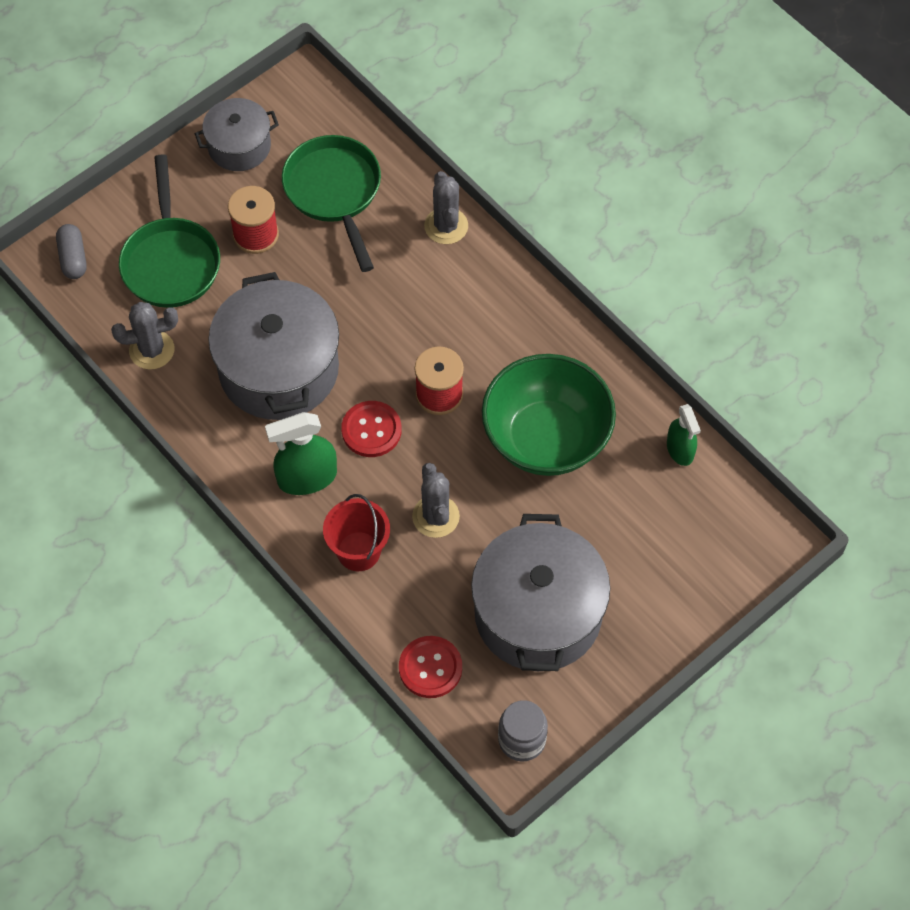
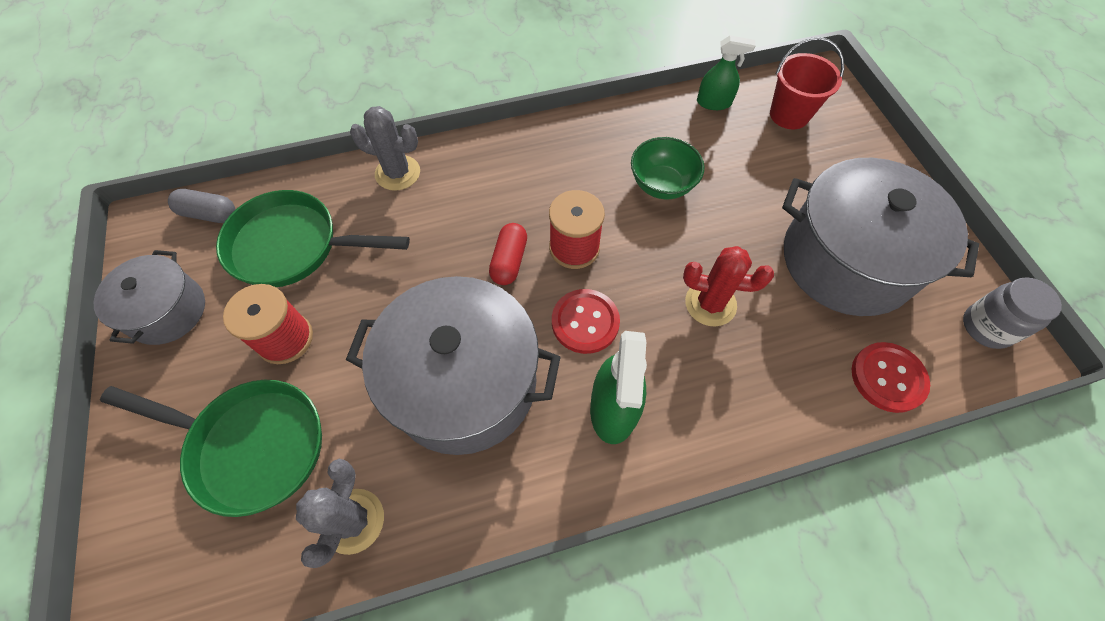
camera: 65 degrees left, 0 degrees up
grey capsule [56,224,87,279] -> grey capsule moved to [168,189,235,223]
red bucket [323,494,390,571] -> red bucket moved to [770,37,844,129]
grey cactus [412,463,460,538] -> red cactus [683,246,774,327]
green bowl [482,354,616,476] -> green bowl [631,137,705,199], size x0.54
none -> red capsule [489,223,527,285]

